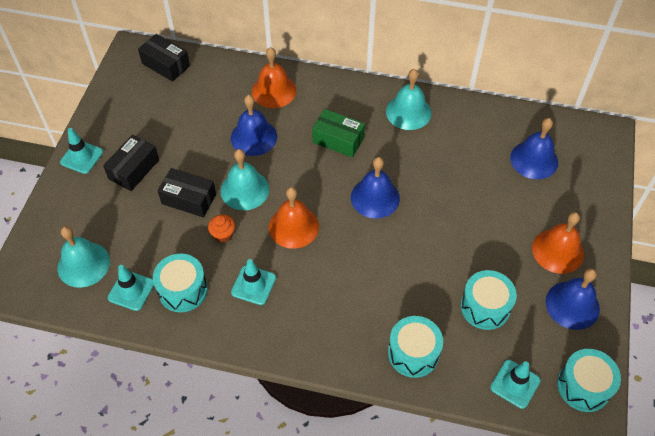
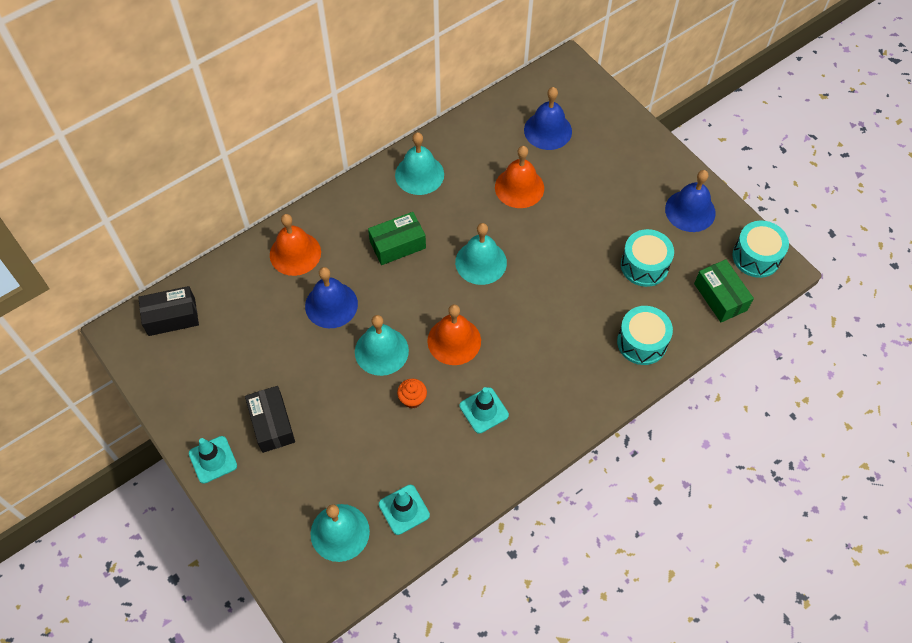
camera: 50 degrees left, 5 degrees up
turquoise drum [153,254,208,312] -> none
black box [157,168,216,217] -> none
blue bell [351,157,400,218] -> turquoise bell [455,223,507,285]
turquoise traffic cone [490,360,540,409] -> green box [694,259,754,323]
orange bell [532,212,584,274] -> orange bell moved to [495,146,544,208]

